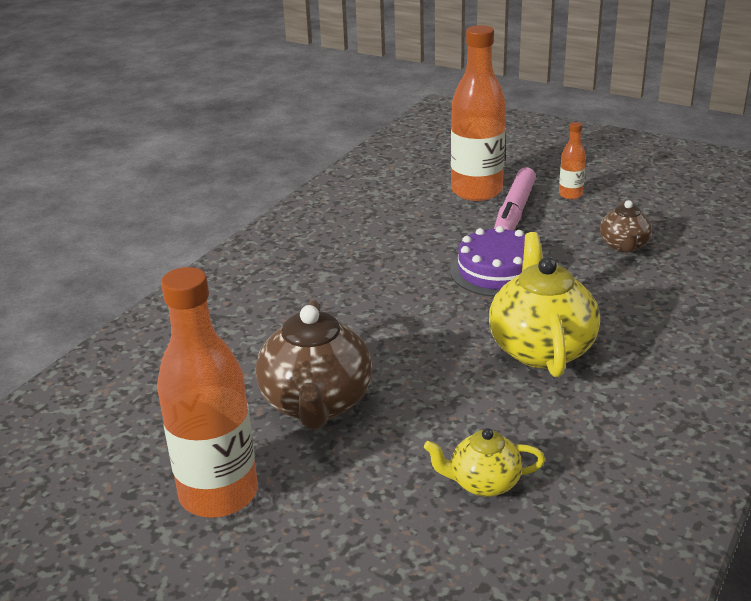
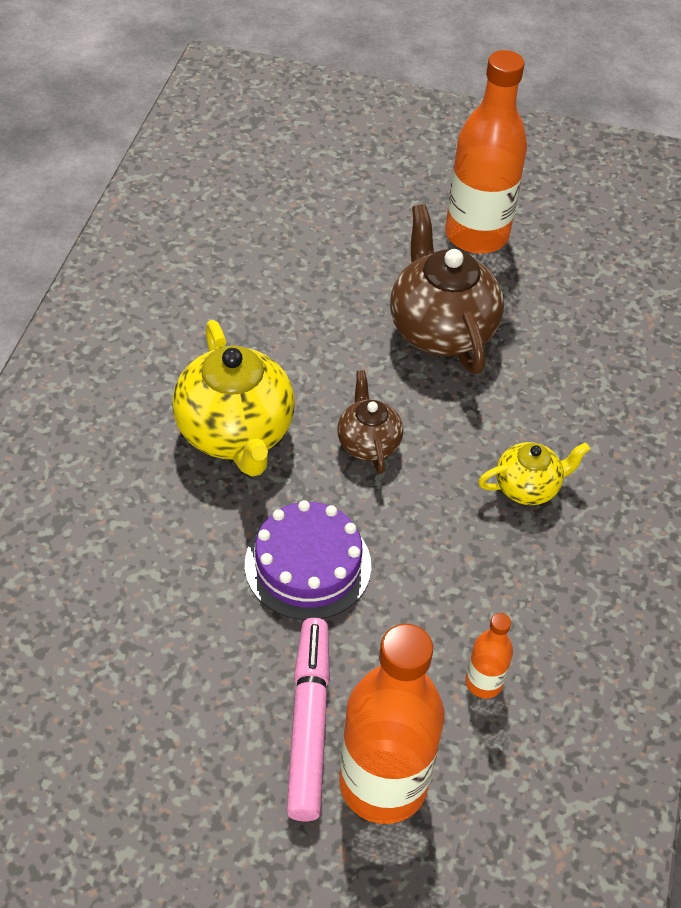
camera: 160 degrees right, 20 degrees up
yellow teapot [424,428,545,497] -> yellow teapot moved to [478,442,590,505]
orange bottle [559,122,586,199] -> orange bottle moved to [465,613,513,699]
brown teapot [600,200,652,253] -> brown teapot moved to [337,370,403,474]

